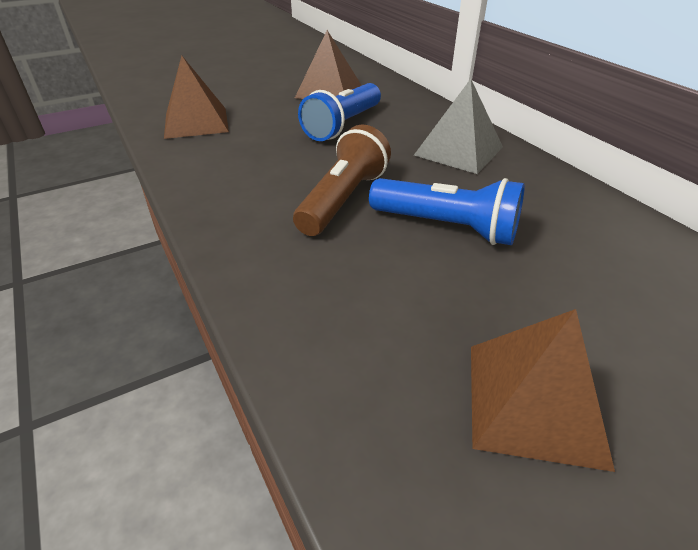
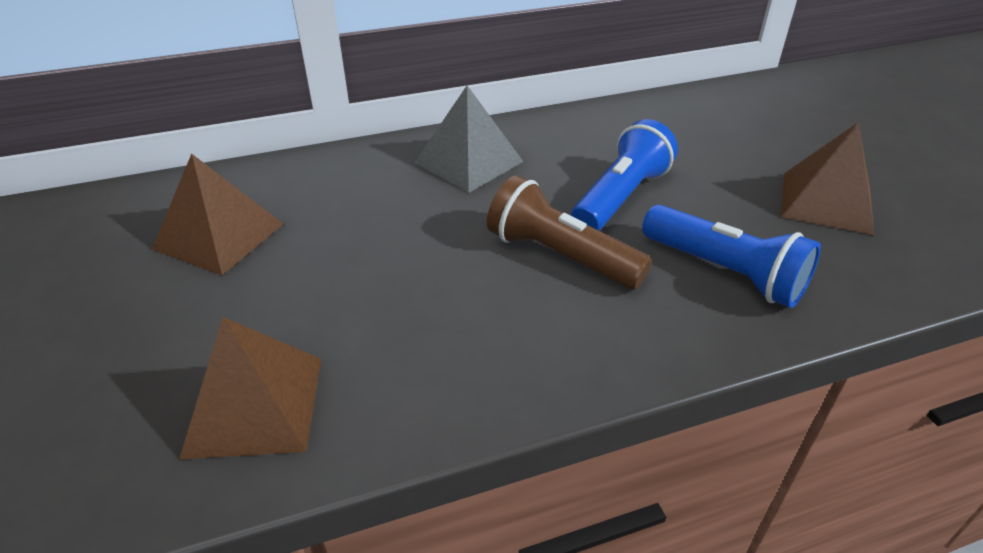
camera: 80 degrees left, 0 degrees up
blue flashlight [298,83,381,141] -> blue flashlight moved to [642,205,821,308]

